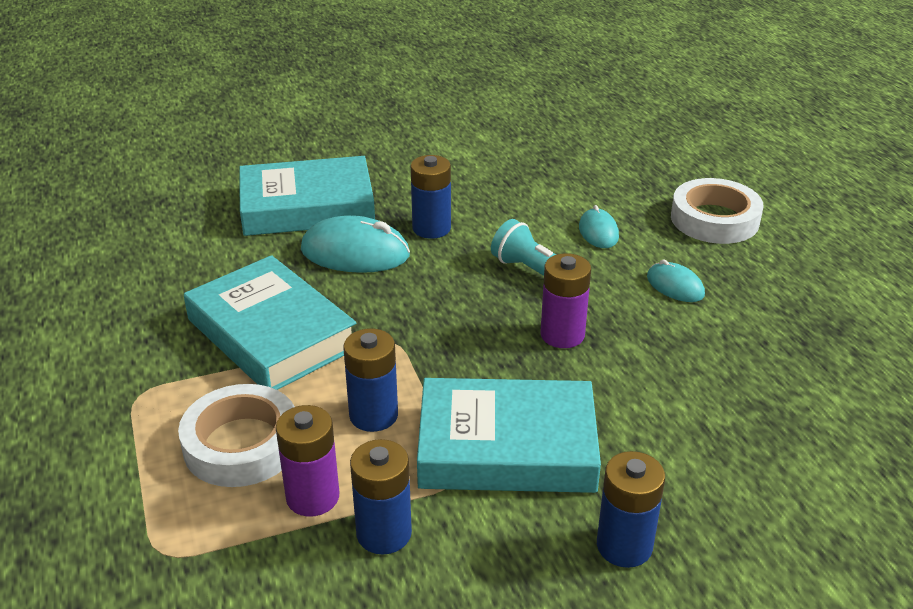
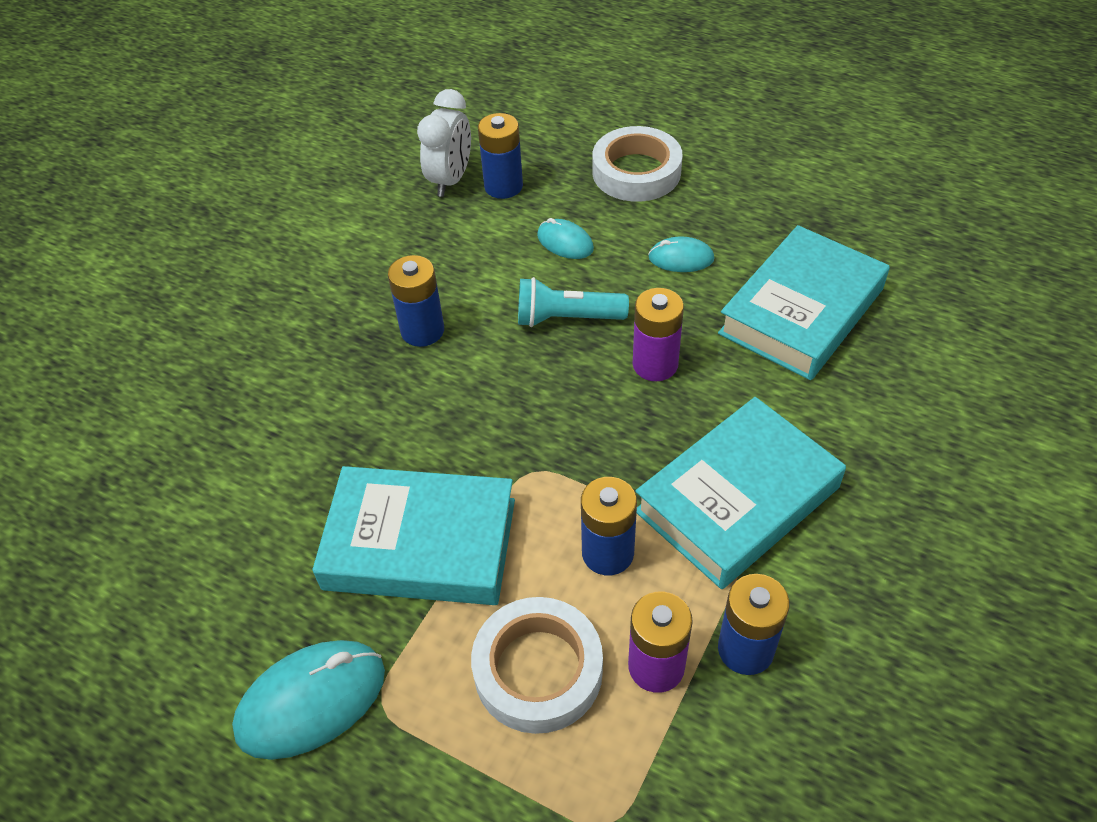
camera: 40 degrees left, 15 degrees up
turquoise book [239,156,375,236] -> turquoise book moved to [718,225,890,380]
turquoise mouse [301,215,410,273] -> turquoise mouse moved to [232,640,385,760]
blue battery [597,451,665,568] -> blue battery moved to [478,113,523,199]
none -> white clock [417,89,471,197]

